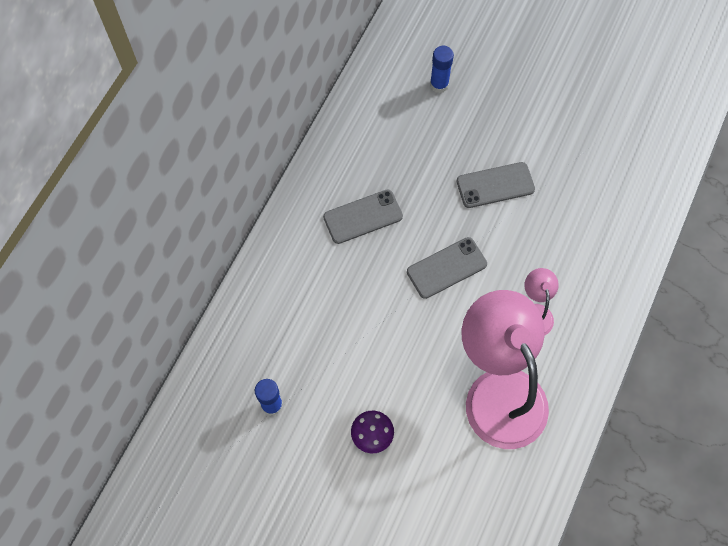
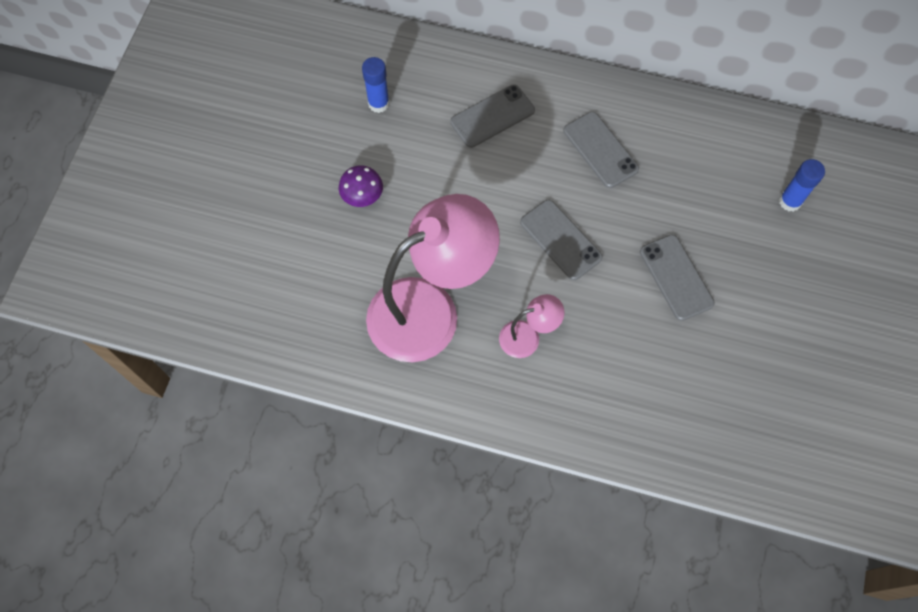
camera: 80 degrees right, 0 degrees up
none -> grey phone [450,85,535,148]

